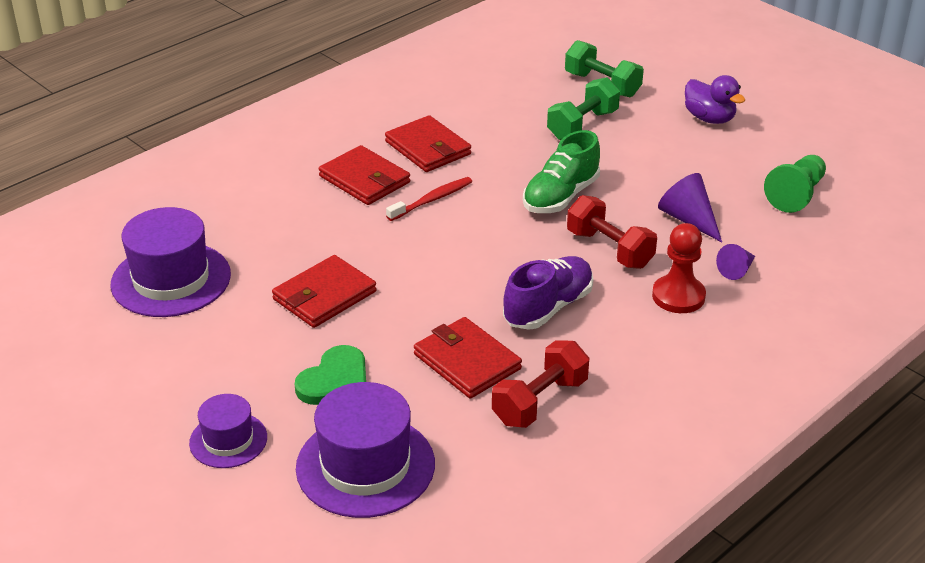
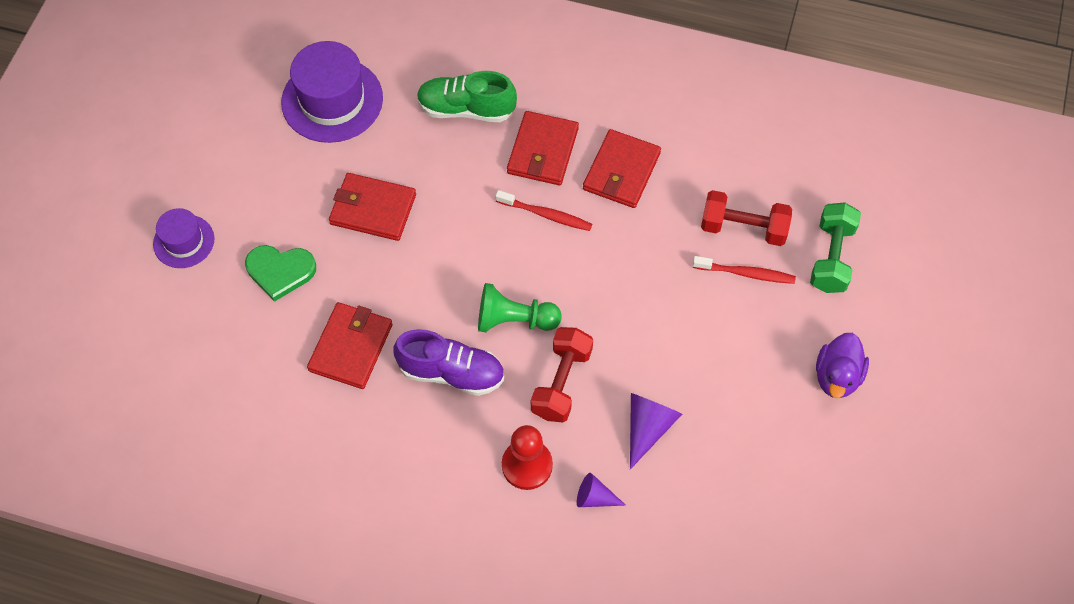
camera: 60 degrees right, 25 degrees up
purple hat [296,382,435,518] -> none
red dumbbell [492,340,589,428] -> red dumbbell moved to [701,190,792,246]
green shoe [523,130,600,213] -> green shoe moved to [417,71,517,122]
green dumbbell [547,77,620,140] -> red toothbrush [693,256,796,284]
green pawn [764,155,826,213] -> green pawn moved to [478,283,562,332]

